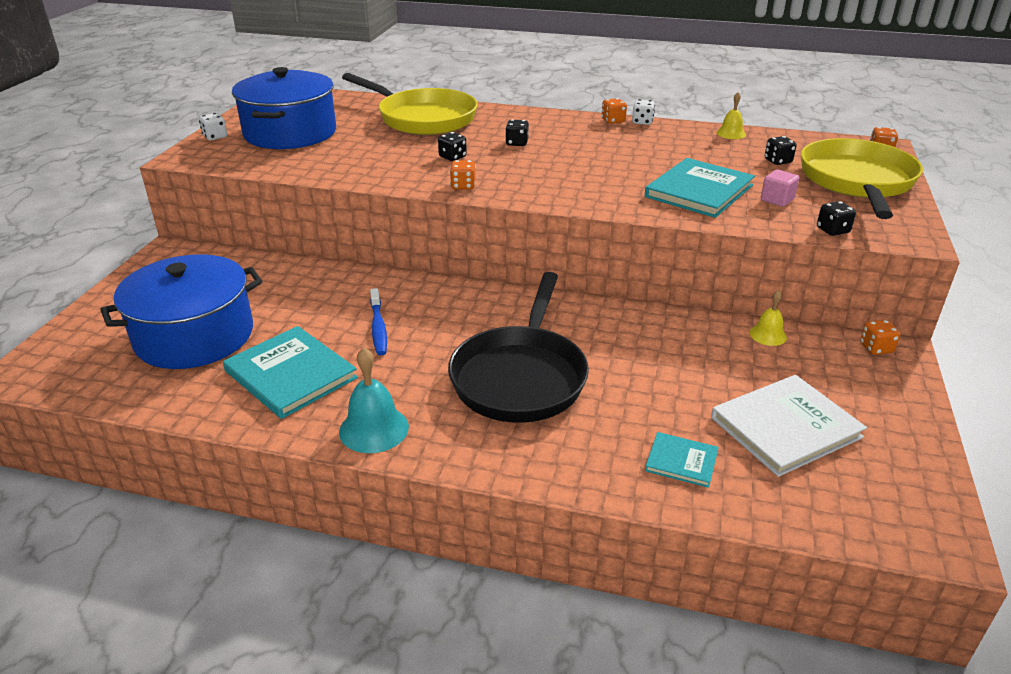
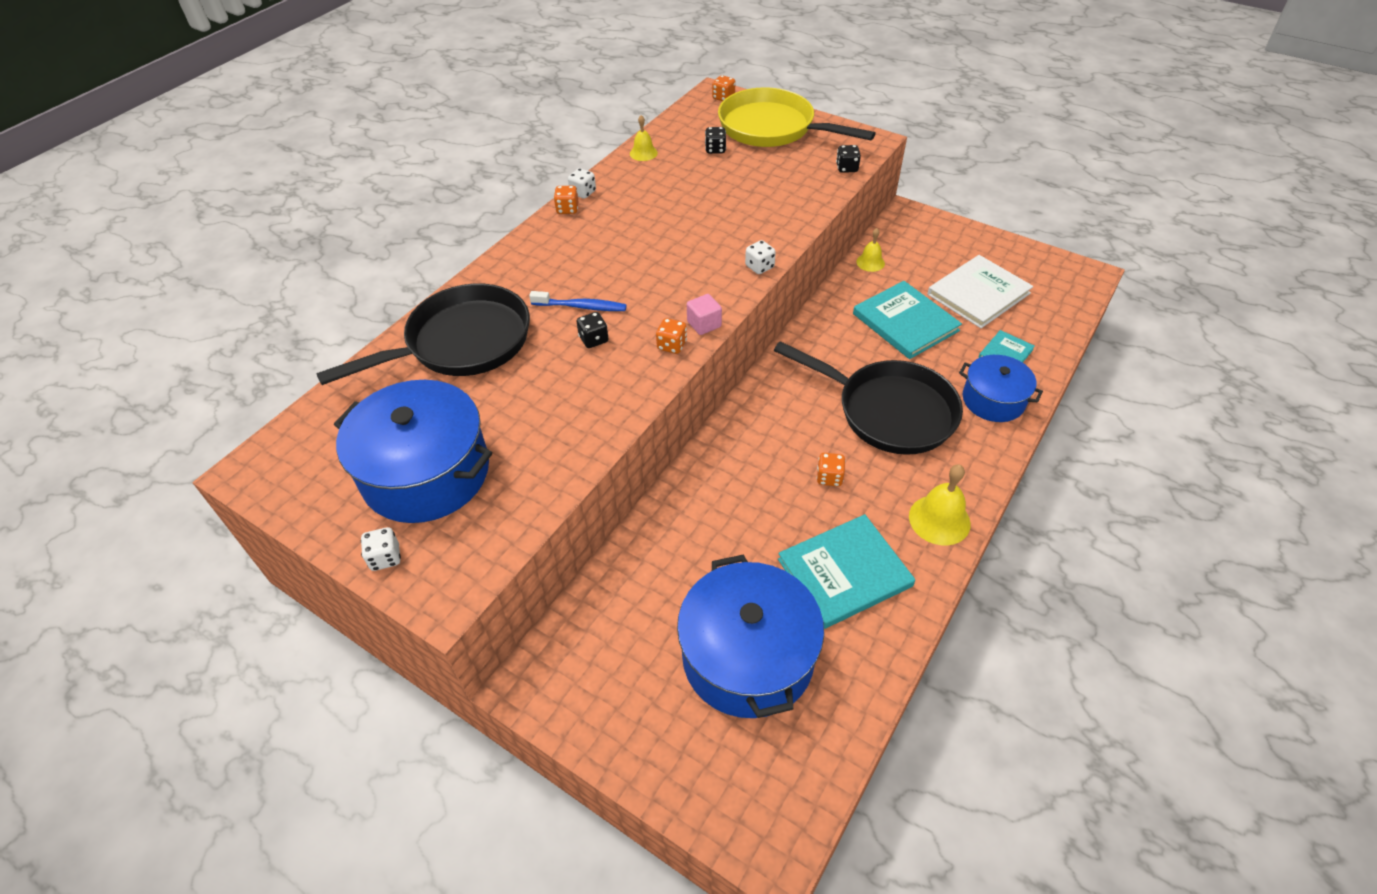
camera: 70 degrees left, 15 degrees up
turquoise bell [339,347,409,453] -> yellow bell [909,464,971,545]
yellow pan [342,73,478,135] -> black pan [316,284,530,385]
blue toothbrush [370,288,387,356] -> blue toothbrush moved to [529,291,627,311]
black dice [505,119,529,146] -> none
turquoise book [645,158,755,218] -> turquoise book moved to [853,281,962,359]
white book [711,375,867,477] -> white book turned 60 degrees clockwise [927,255,1033,328]
pink cube [761,169,799,207] -> pink cube moved to [687,294,722,335]
orange dice [860,320,900,355] -> orange dice moved to [817,453,846,487]
none -> white dice [745,240,776,274]
none -> blue pot [959,355,1043,422]

